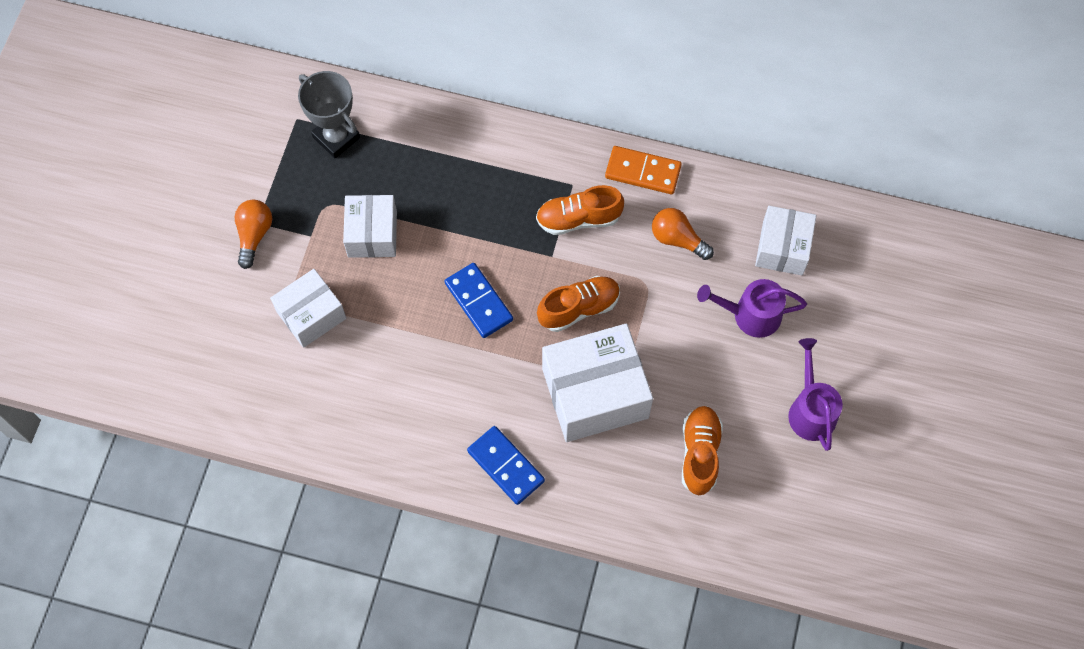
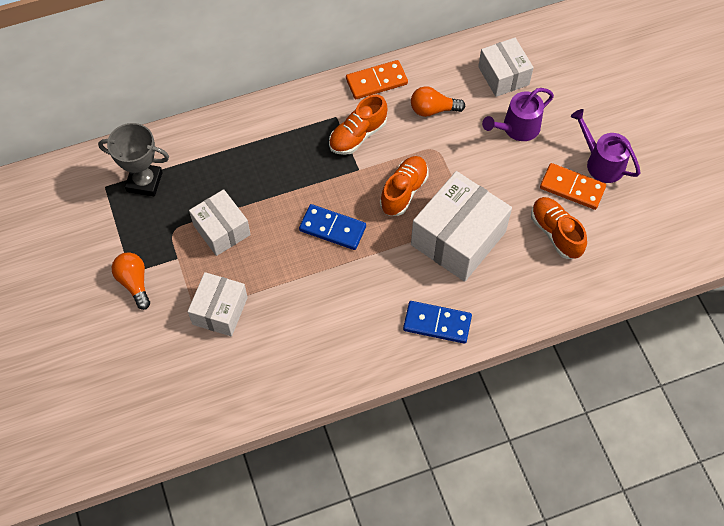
camera: 35 degrees left, 5 degrees down
none -> orange domino [540,163,606,210]

